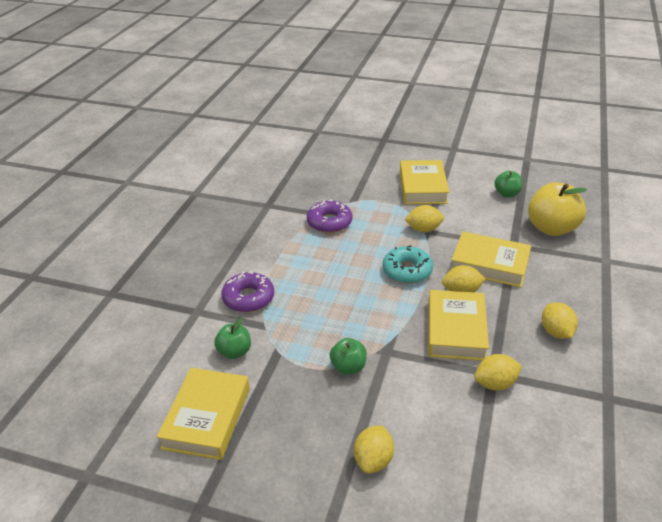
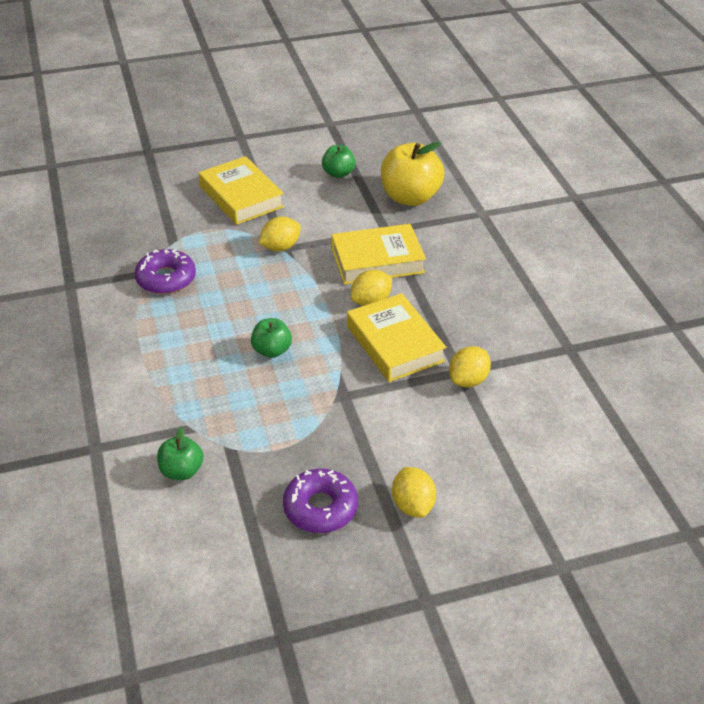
camera: 35 degrees left, 5 degrees up
yellow book [157,368,250,460] -> none
purple donut [221,271,274,312] -> purple donut moved to [283,469,358,533]
green apple [330,338,367,374] -> green apple moved to [251,318,292,358]
turquoise donut [382,245,433,284] -> none
yellow lemon [542,302,578,339] -> none

